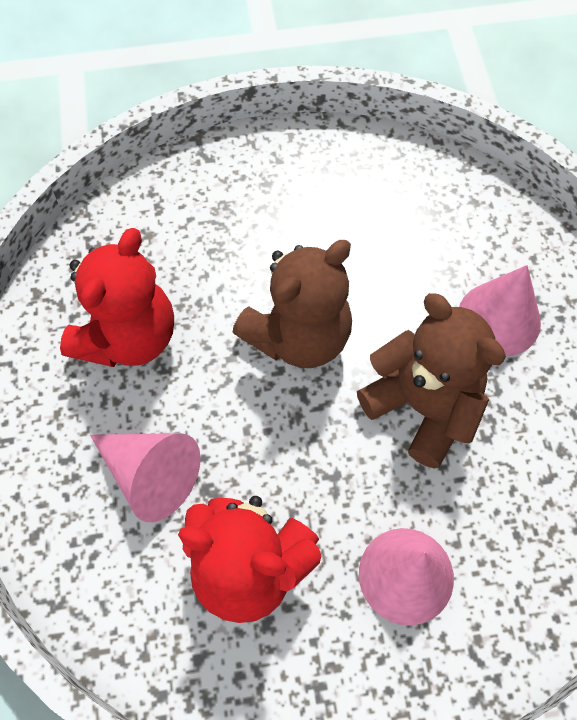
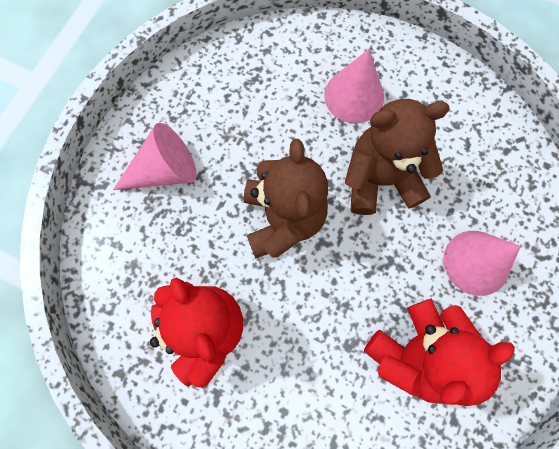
camera: 55 degrees left, 10 degrees up
pink cone [90,433,201,522] -> pink cone moved to [113,123,197,190]

